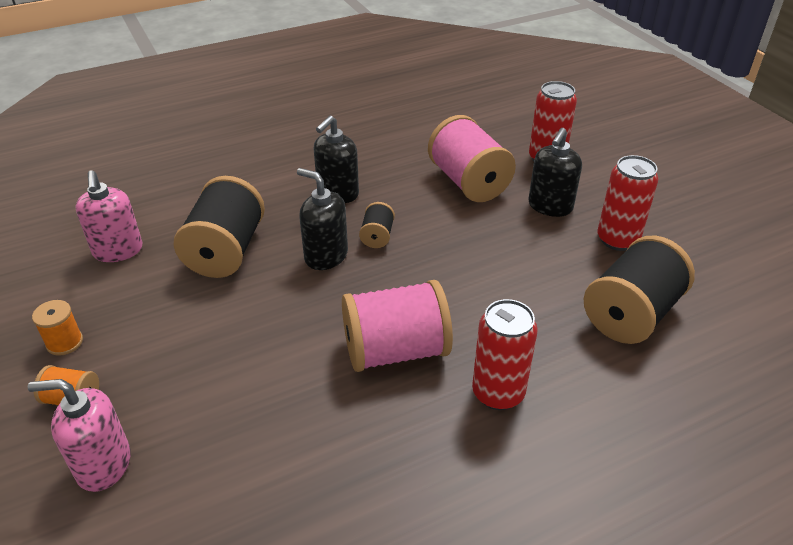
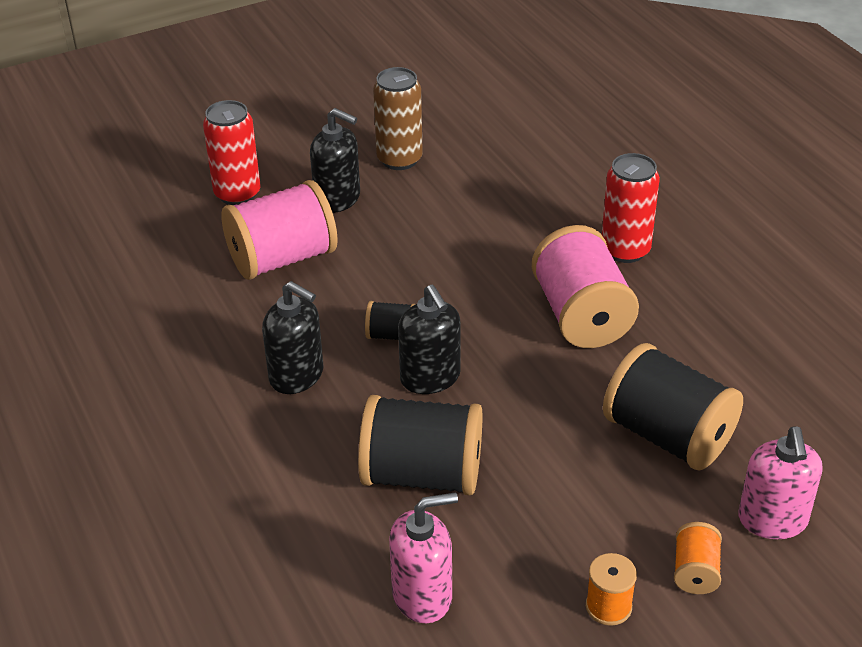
camera: 90 degrees left, 0 degrees up
black soap dispenser [297,168,348,270] -> black soap dispenser turned 60 degrees counterclockwise [398,285,461,394]
black spool [584,236,695,344] -> black spool moved to [603,343,743,470]
red can [597,155,658,251] -> brown can [373,67,423,170]

